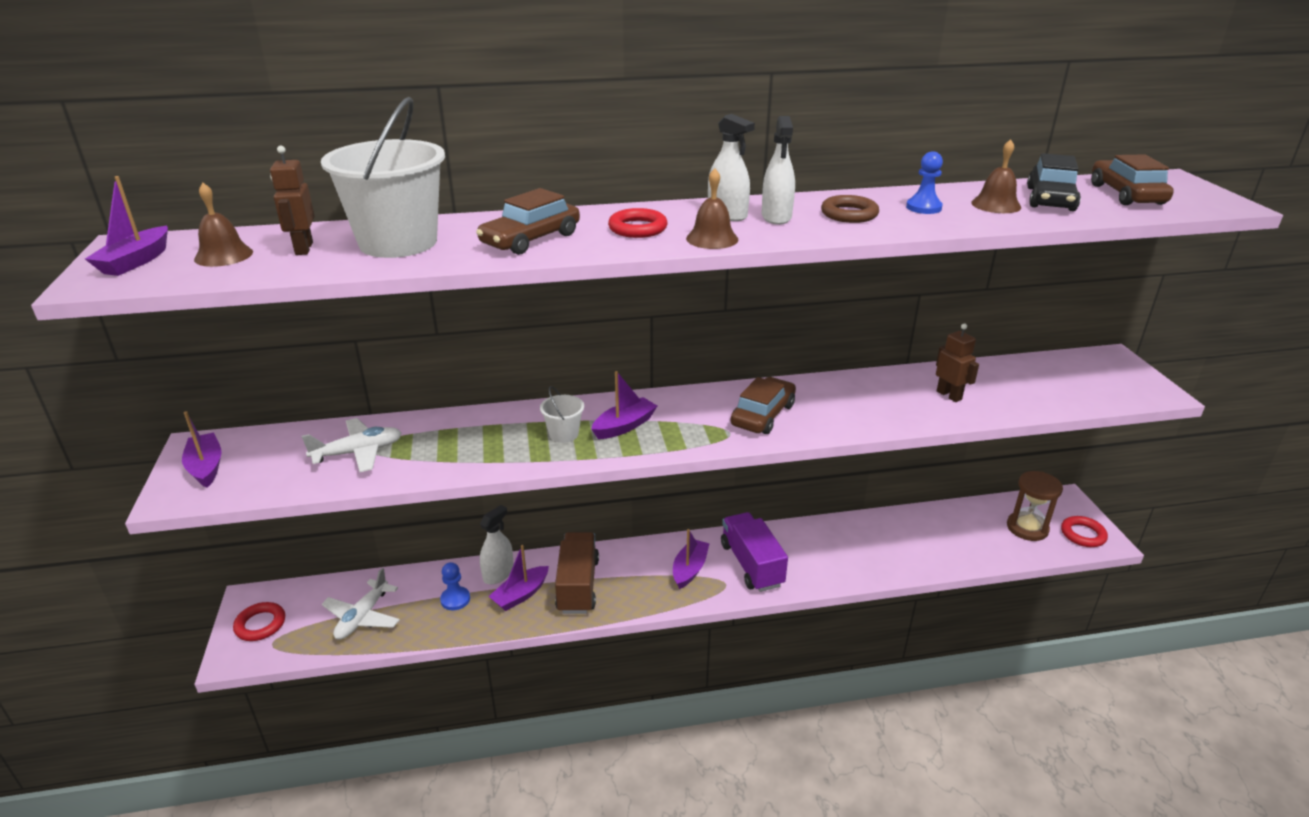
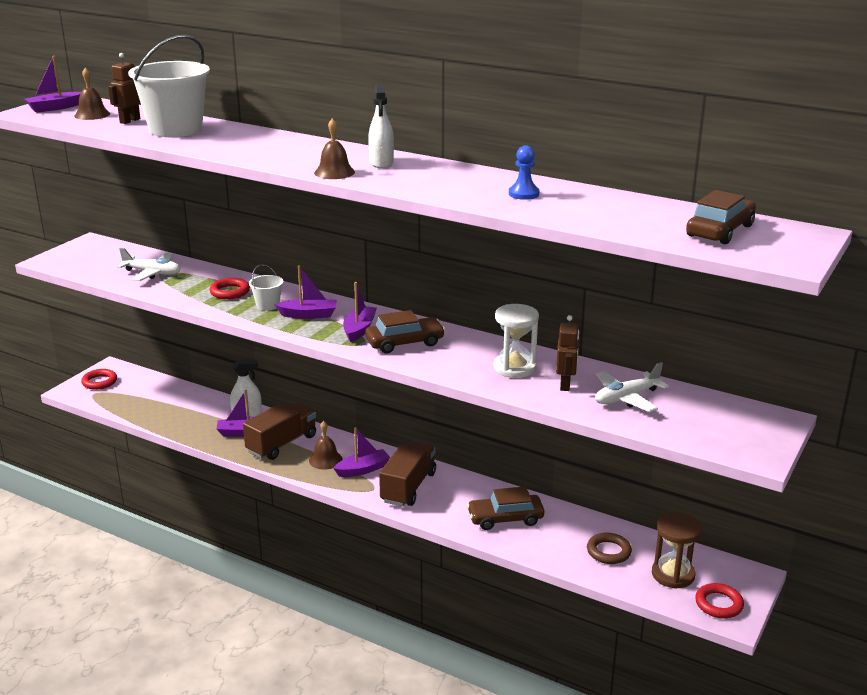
camera: 40 degrees right, 5 degrees down
purple boat [182,411,222,488] -> purple boat moved to [343,282,377,342]
white plane [322,568,400,640] -> white plane moved to [595,362,669,412]
blue pawn [440,562,470,610] -> none
brown car [476,188,580,255] -> brown car moved to [467,486,544,530]
red ring [608,208,668,238] -> red ring moved to [210,278,250,299]
purple truck [721,512,788,592] -> brown truck [379,442,436,507]
white spray bottle [762,116,795,225] -> none
brown ring [821,195,879,223] -> brown ring moved to [587,533,632,564]
brown bell [971,139,1021,213] -> brown bell moved to [309,421,343,470]
black car [1027,153,1081,211] -> none
none -> white hourglass [494,304,539,378]

